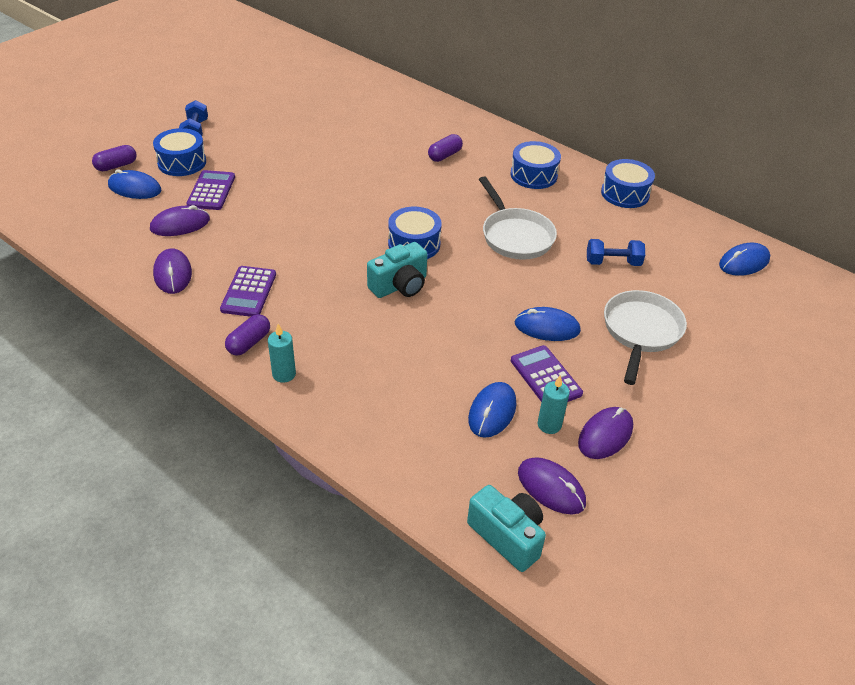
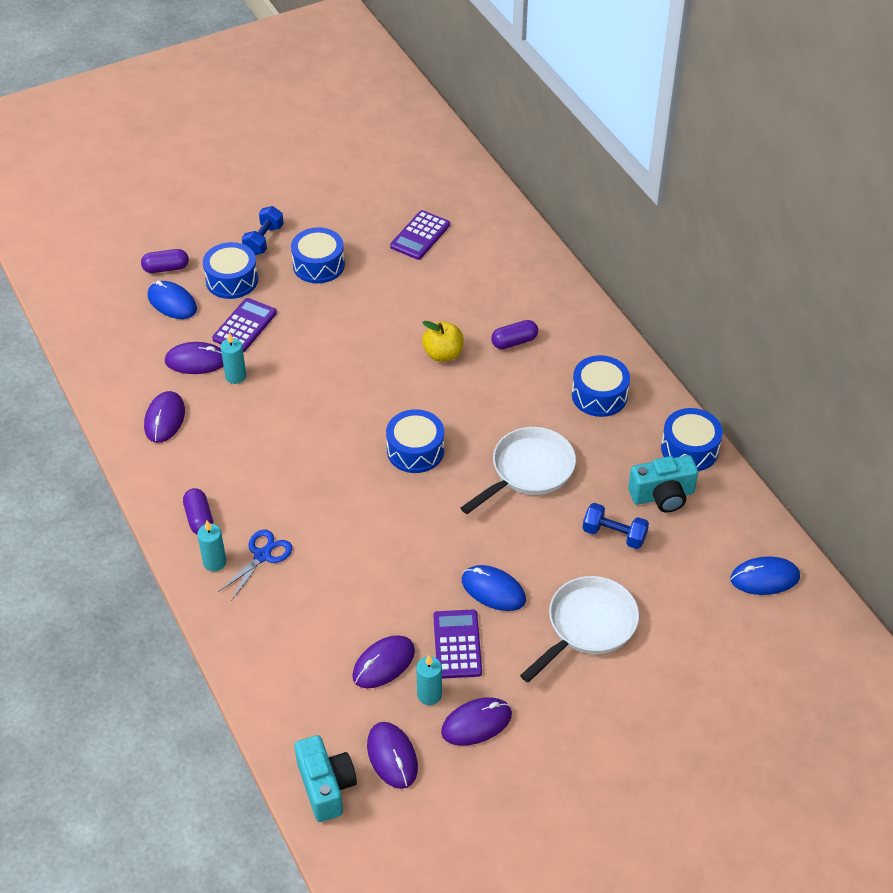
camera: 25 degrees right, 5 degrees up
purple calculator [220,266,276,317] -> purple calculator moved to [390,210,450,260]
purple capsule [225,314,270,356] -> purple capsule turned 75 degrees counterclockwise [183,488,213,534]
turquoise camera [367,242,427,298] -> turquoise camera moved to [628,455,698,513]
blue mouse [468,382,516,438] -> purple mouse [352,635,415,688]
white pan [479,176,557,260] -> white pan turned 135 degrees counterclockwise [460,427,576,514]
none -> blue scissors [218,529,292,601]
none -> turquoise candle [221,332,246,384]
none -> blue drum [291,227,345,283]
none -> yellow apple [422,321,464,362]

